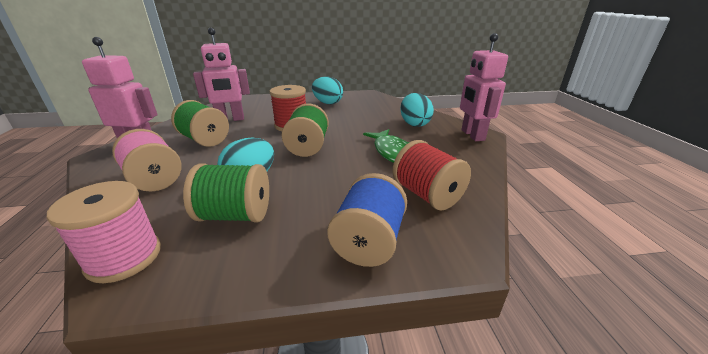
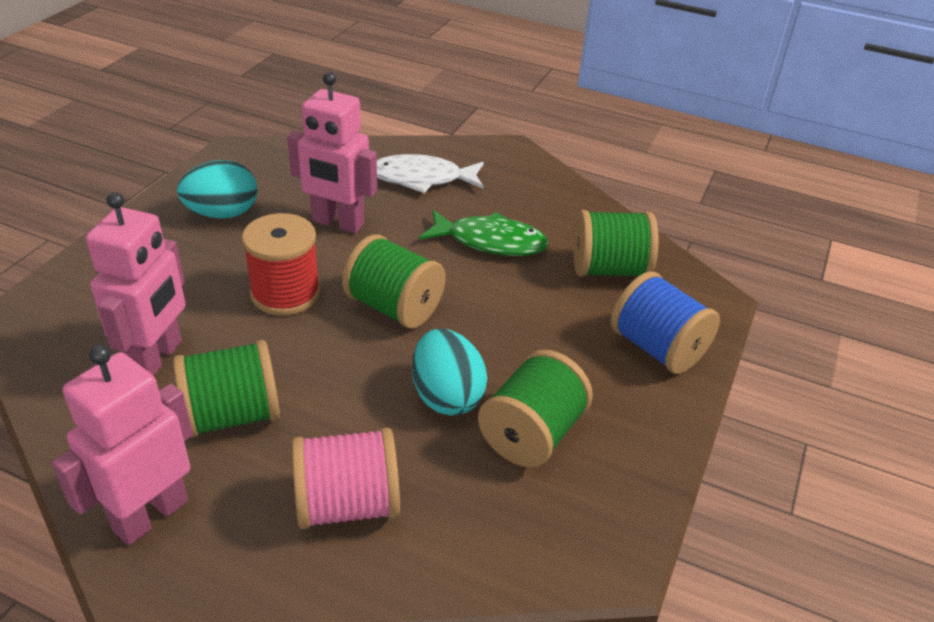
camera: 60 degrees left, 10 degrees up
pink spool [47,181,161,283] -> none
red spool [392,140,471,211] -> green spool [573,210,659,277]
turquoise egg [400,93,434,127] -> white fish [377,154,484,193]
pink robot [460,33,508,141] -> pink robot moved to [287,72,377,233]

